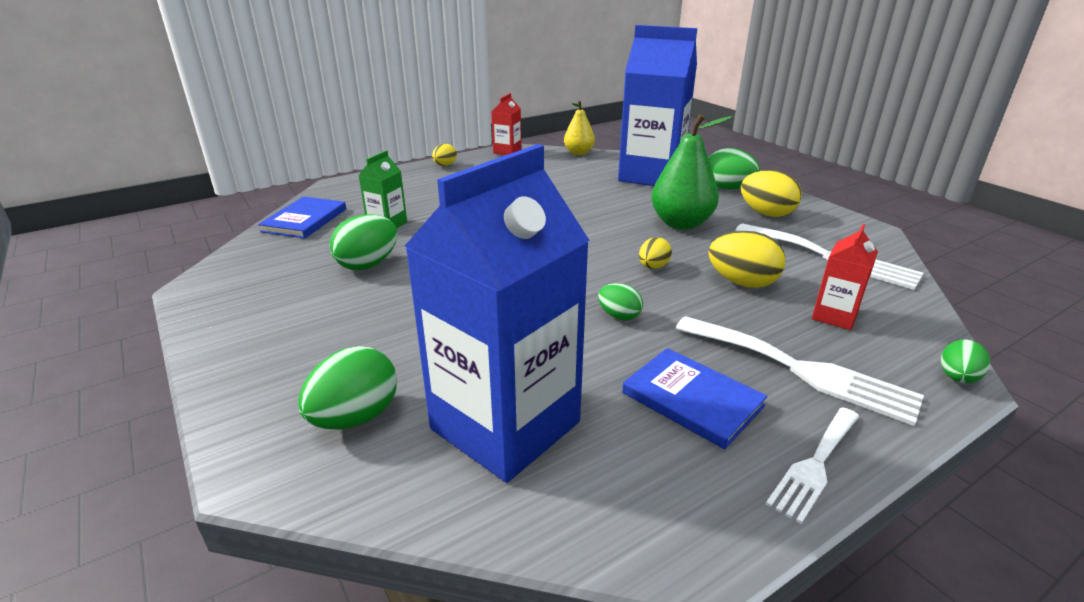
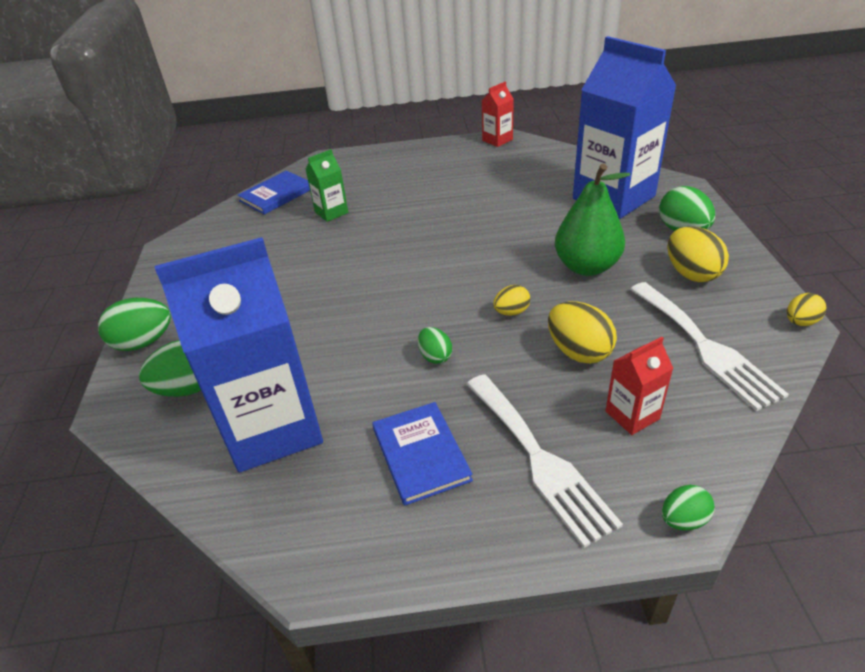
camera: 30 degrees right, 10 degrees up
green egg [330,214,398,270] -> green egg moved to [98,298,171,351]
yellow egg [432,144,457,166] -> yellow egg moved to [787,293,826,326]
yellow pear [564,100,595,155] -> none
white fork [766,407,860,524] -> none

